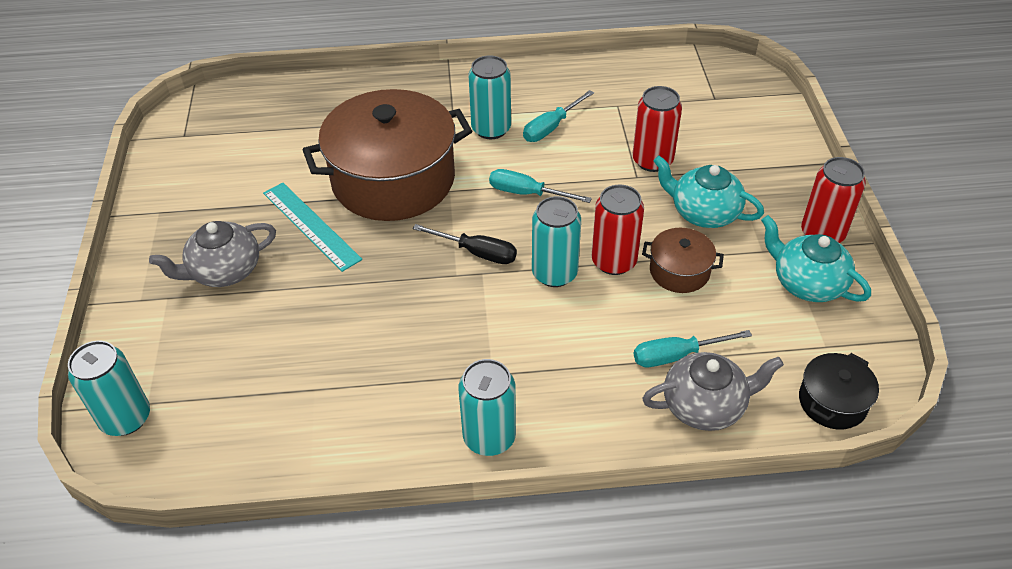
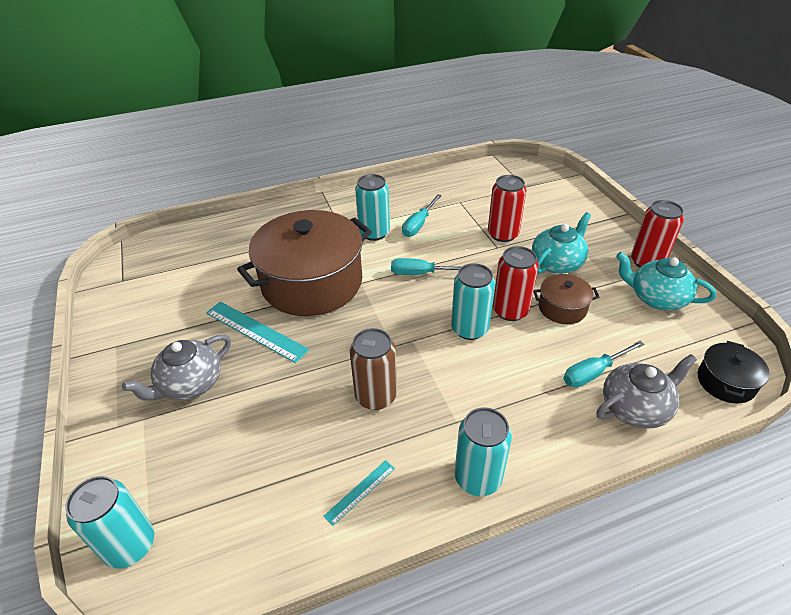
camera: 15 degrees left, 5 degrees down
black screwdriver [412,224,517,264] -> none
turquoise teapot [653,156,764,228] -> turquoise teapot turned 120 degrees clockwise [532,212,591,274]
none -> turquoise ruler [323,460,395,526]
none -> brown can [350,328,397,410]

